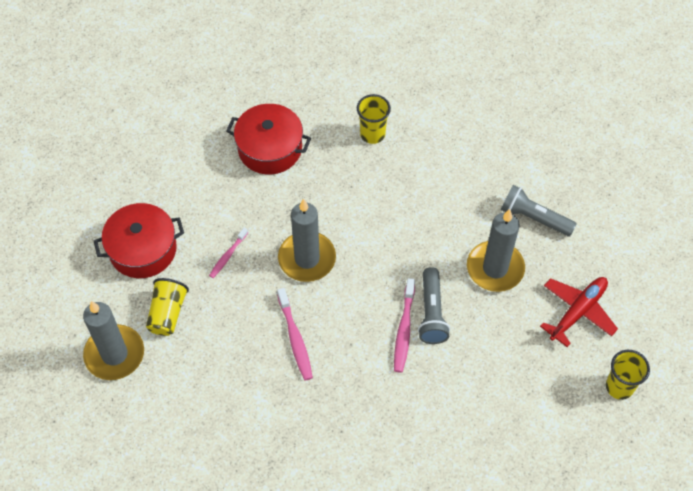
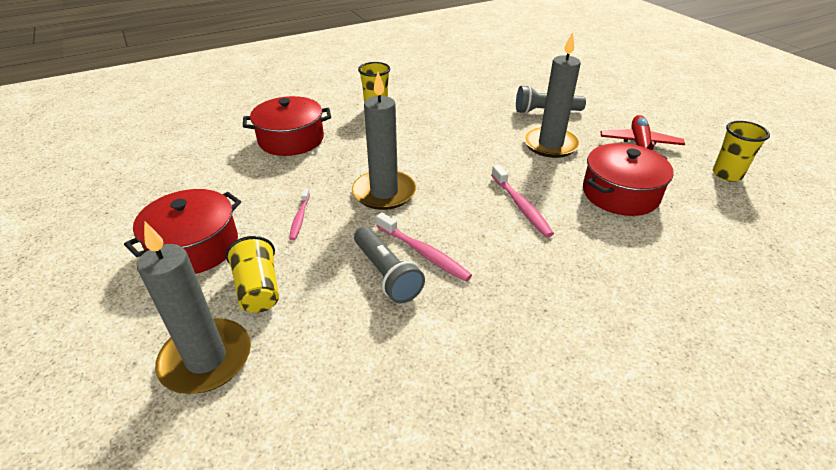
camera: 30 degrees left, 20 degrees down
grey flashlight [418,267,450,344] -> grey flashlight moved to [354,227,425,303]
none -> red pot [583,143,674,216]

